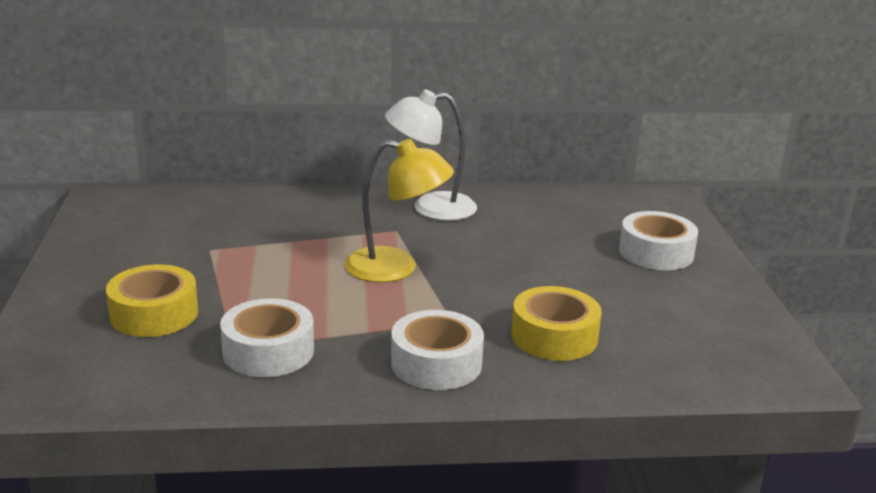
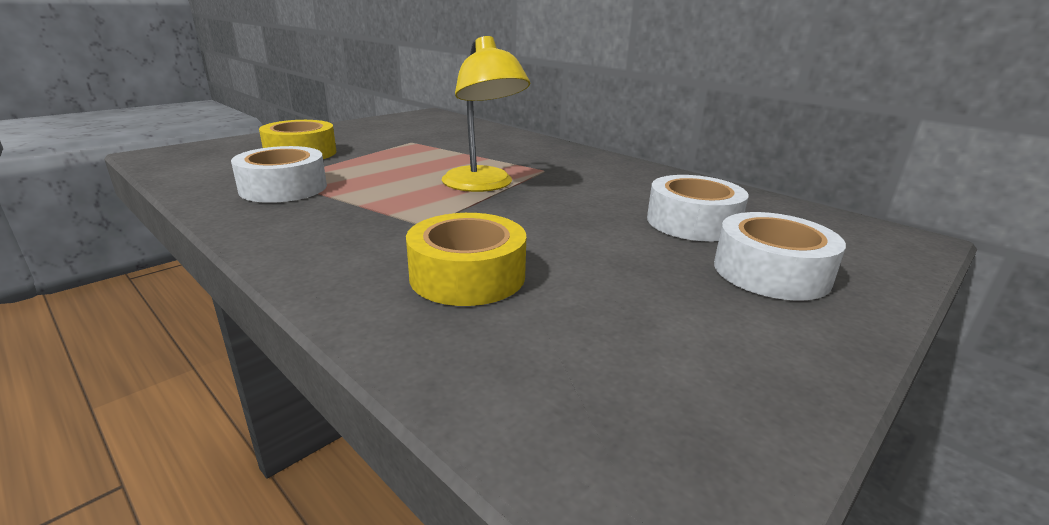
camera: 50 degrees right, 0 degrees up
white lamp [385,90,477,221] -> none
white tape [391,310,484,390] -> white tape moved to [647,175,749,242]

